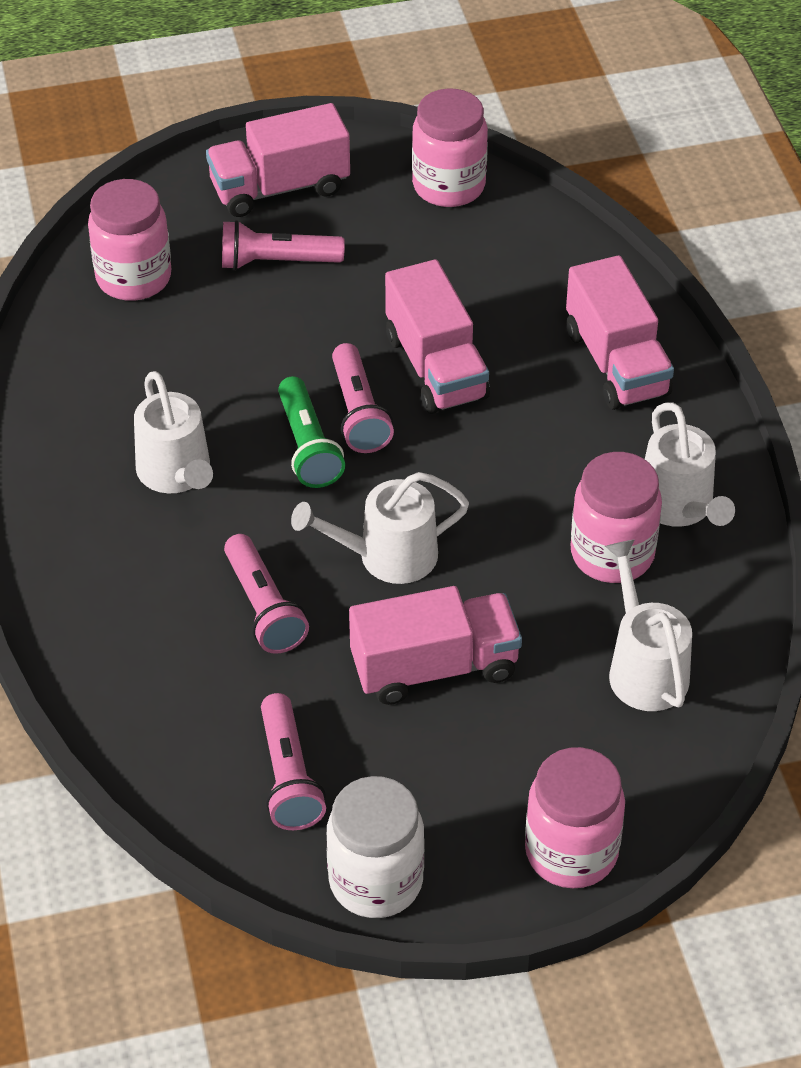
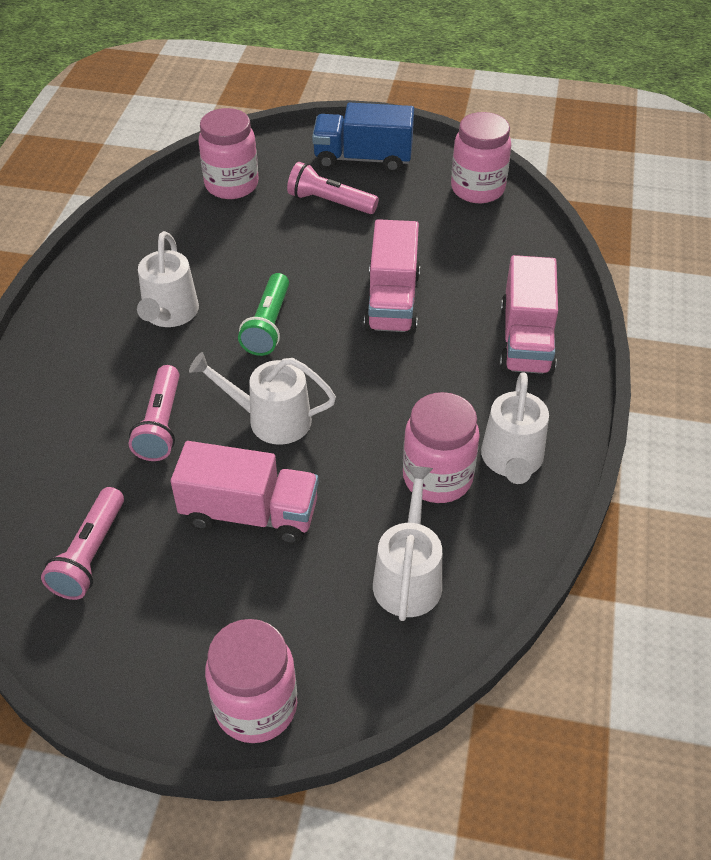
camera: 25 degrees right, 0 degrees up
pink truck [206,103,350,217] -> blue truck [312,103,414,173]
white jar [326,776,424,918] -> none
pink flashlight [332,343,394,453] -> none

